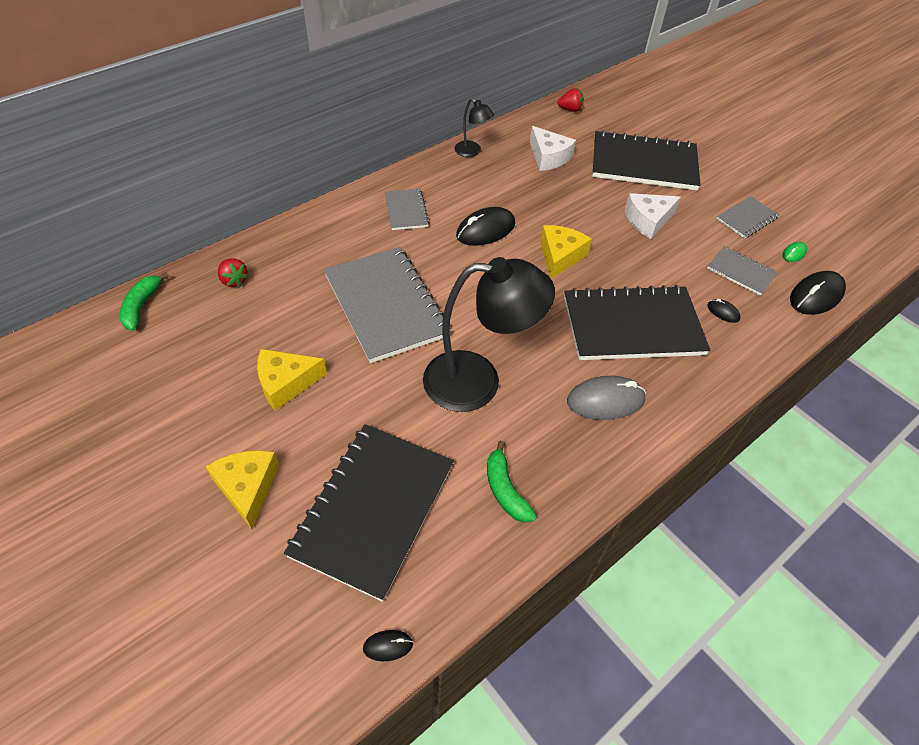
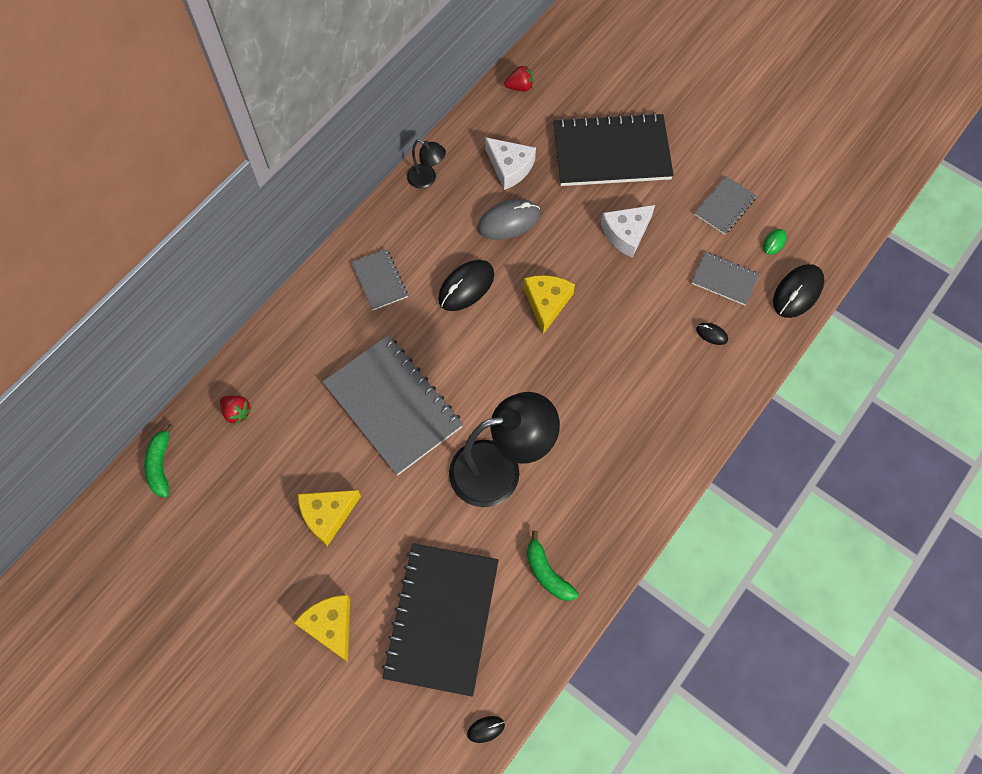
camera: 10 degrees left, 15 degrees up
black notebook [564,285,710,360] -> none
grey mouse [567,376,646,420] -> grey mouse moved to [477,199,540,240]

